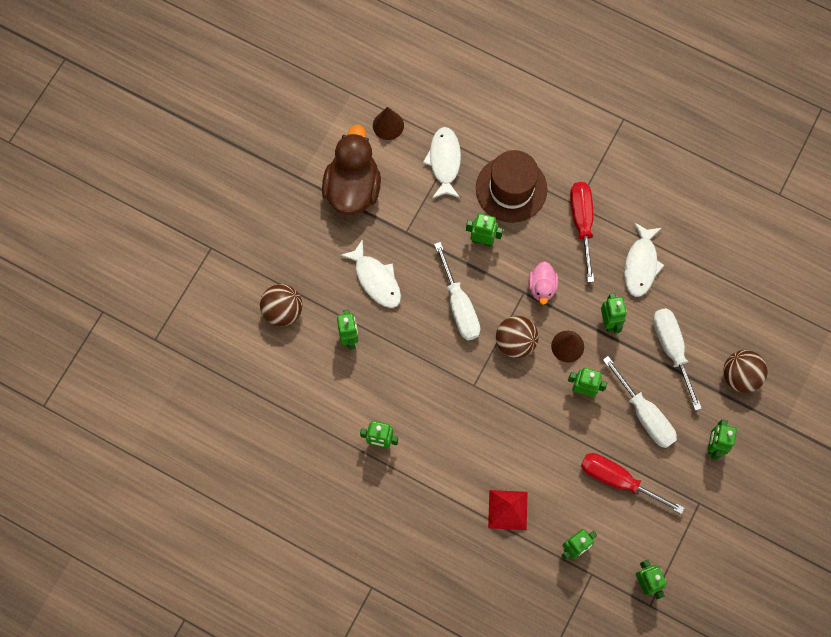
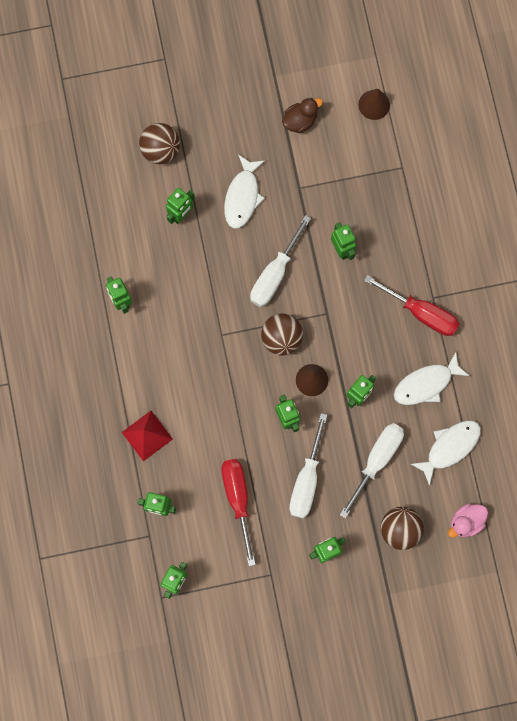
camera: 50 degrees right, 5 degrees up
brown duck [322,124,381,215] -> brown duck [282,98,323,133], size x0.51
white fish [423,127,461,198] -> white fish moved to [411,420,481,486]
brown hat [476,150,547,223] -> none
pink duck [528,261,558,305] -> pink duck moved to [448,503,488,537]
red screwdriver [570,182,594,282] -> red screwdriver turned 75 degrees clockwise [364,275,459,336]

